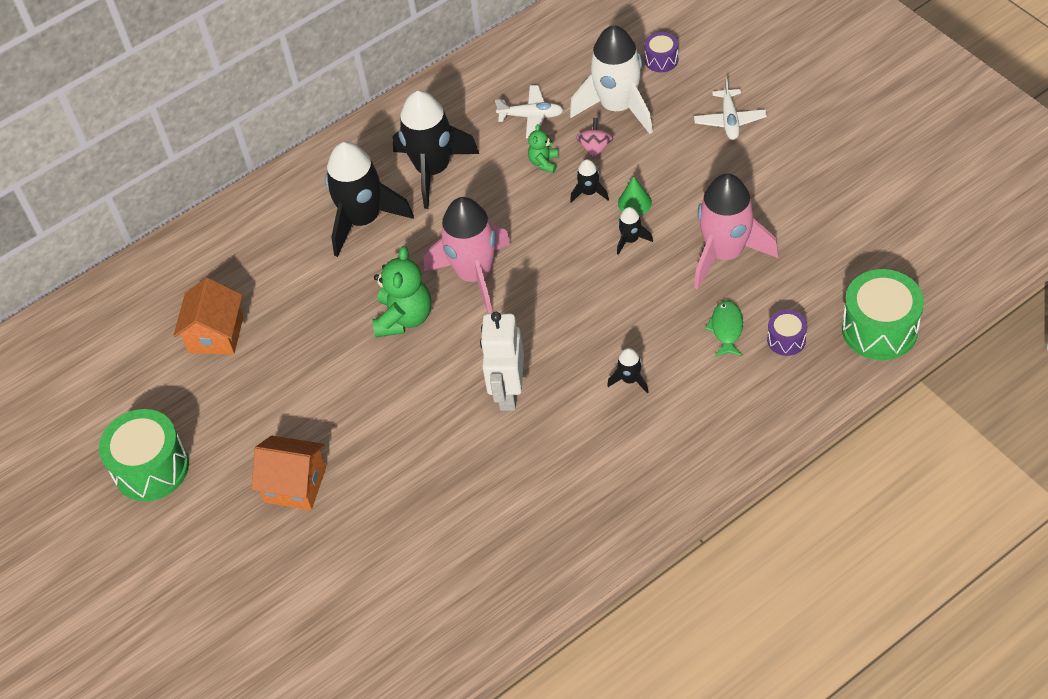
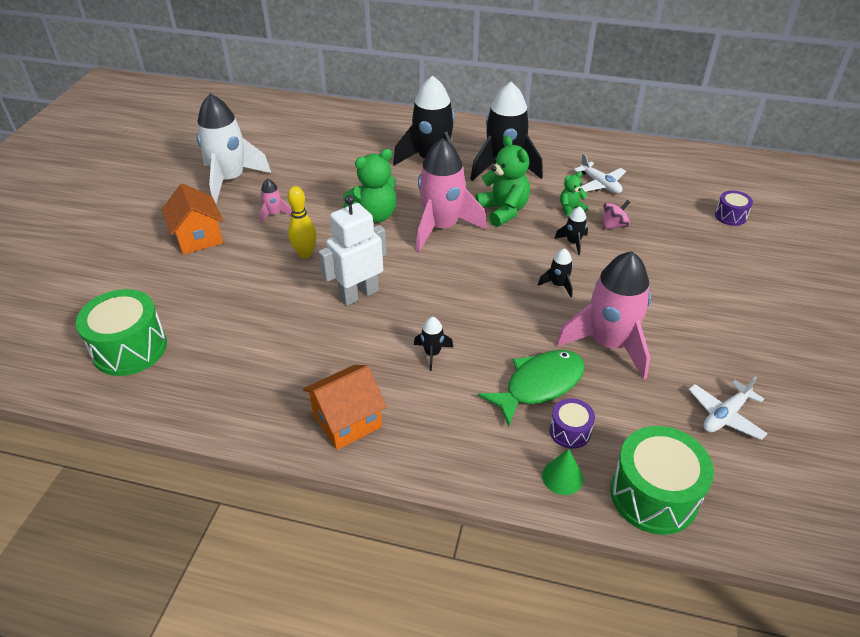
camera: 45 degrees right, 10 degrees down
green drum [99,409,189,502] -> green drum moved to [76,289,167,376]
orange house [173,278,243,355] -> orange house moved to [303,365,387,450]
white rocket [570,25,653,134] -> white rocket moved to [196,94,271,204]
green cone [618,176,652,215] -> green cone moved to [542,449,583,495]
white plane [694,78,767,140] -> white plane moved to [688,376,768,440]
green fish [705,300,743,357] -> green fish [478,350,585,426], size x1.66
none -> pink rocket [260,178,292,224]
none -> yellow bowling pin [287,186,317,259]
none -> green teddy bear [475,136,530,227]

